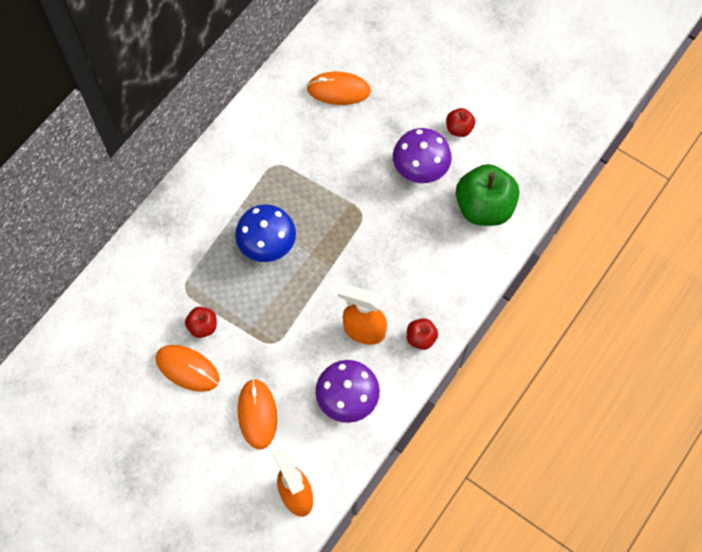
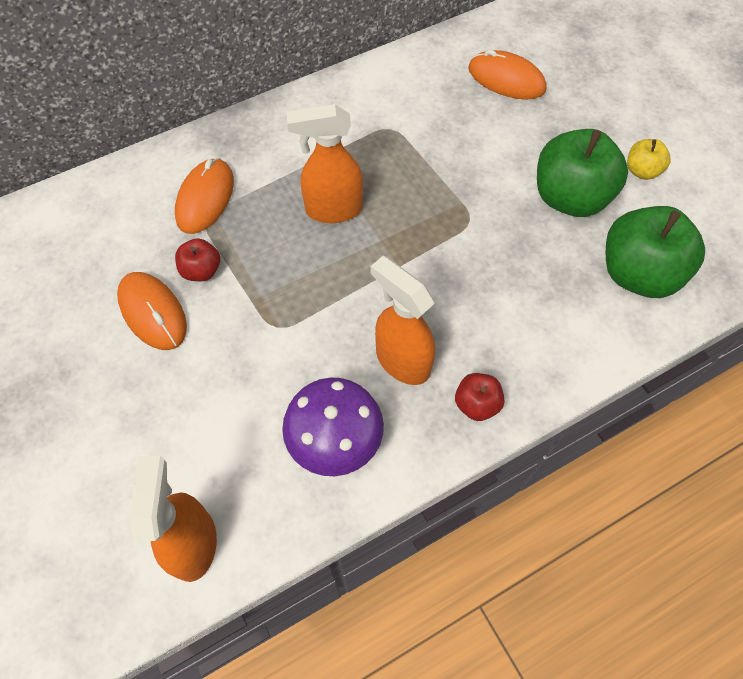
camera: 25 degrees right, 5 degrees down
blue mushroom [235,204,296,262] -> orange spray bottle [287,104,363,223]
orange mouse [238,378,277,449] -> orange mouse moved to [175,158,234,234]
purple mushroom [393,128,452,183] -> green apple [537,129,628,217]
red apple [446,108,475,137] -> yellow apple [627,139,671,180]

